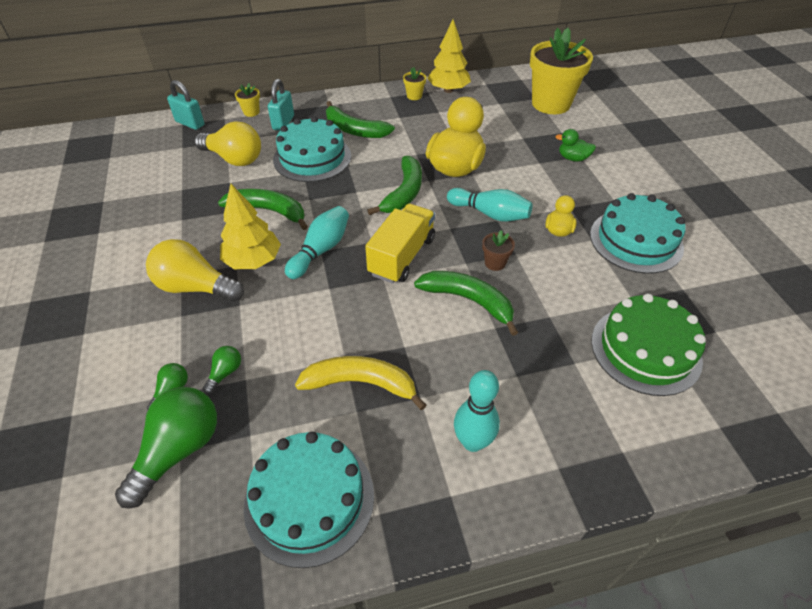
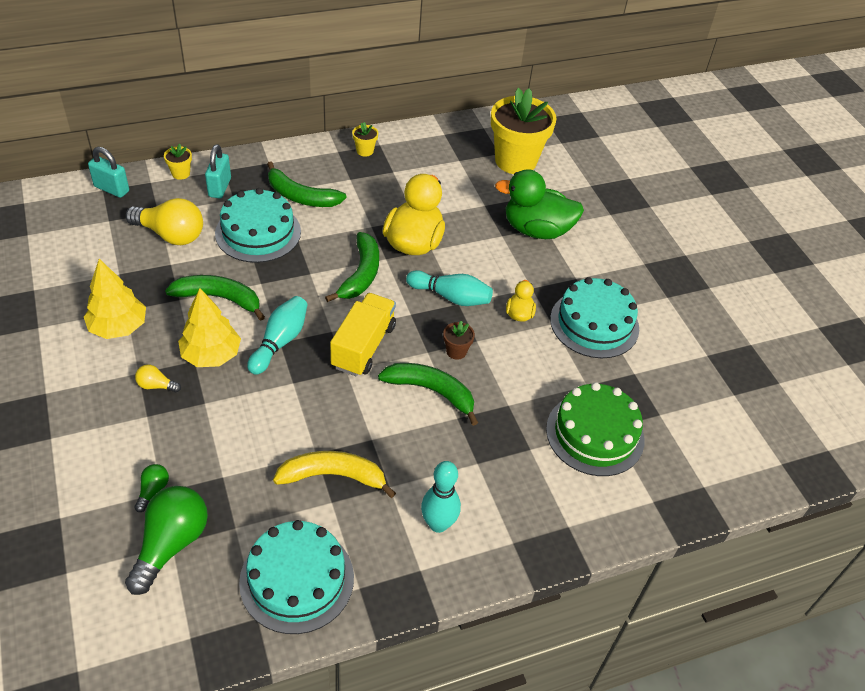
camera: 10 degrees left, 0 degrees up
yellow light bulb [146,239,244,302] -> yellow light bulb [135,365,181,393], size x0.47
green light bulb [203,346,241,394] -> none
yellow tree [427,20,471,93] -> yellow tree moved to [84,259,146,339]
green duck [555,129,596,162] -> green duck [495,169,584,239], size x2.10

